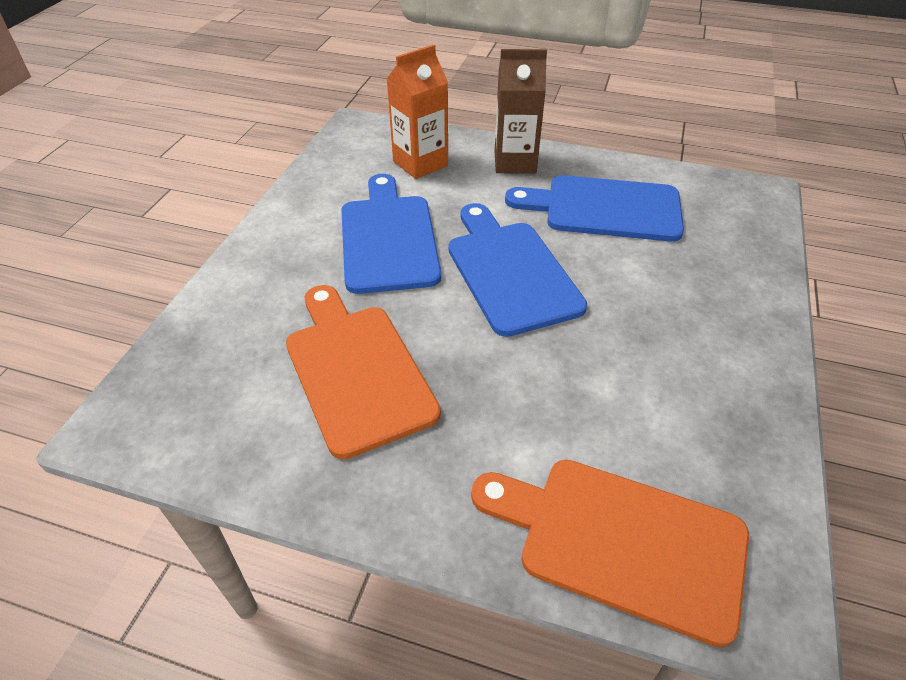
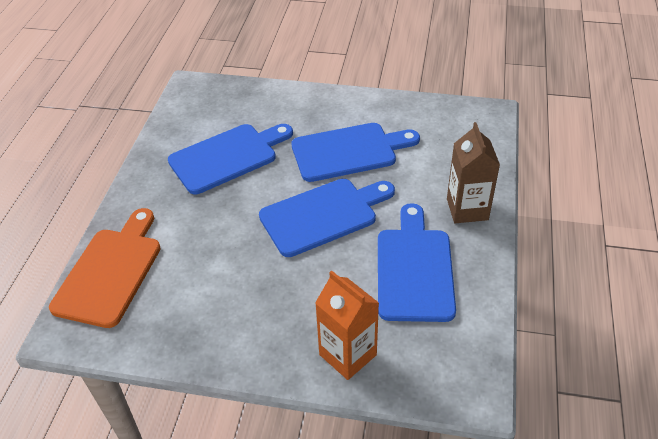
camera: 85 degrees right, 0 degrees up
orange cutting board [286,285,441,459] -> blue cutting board [168,124,293,194]
orange carton [387,45,448,179] -> orange carton moved to [315,271,379,380]

